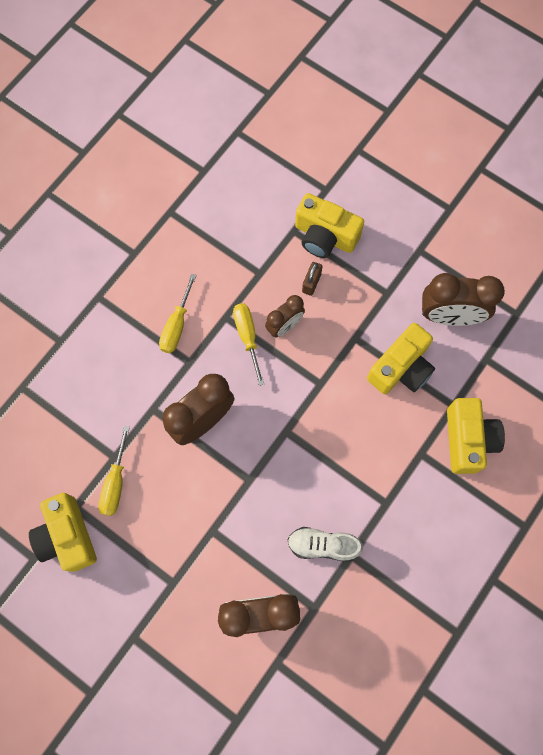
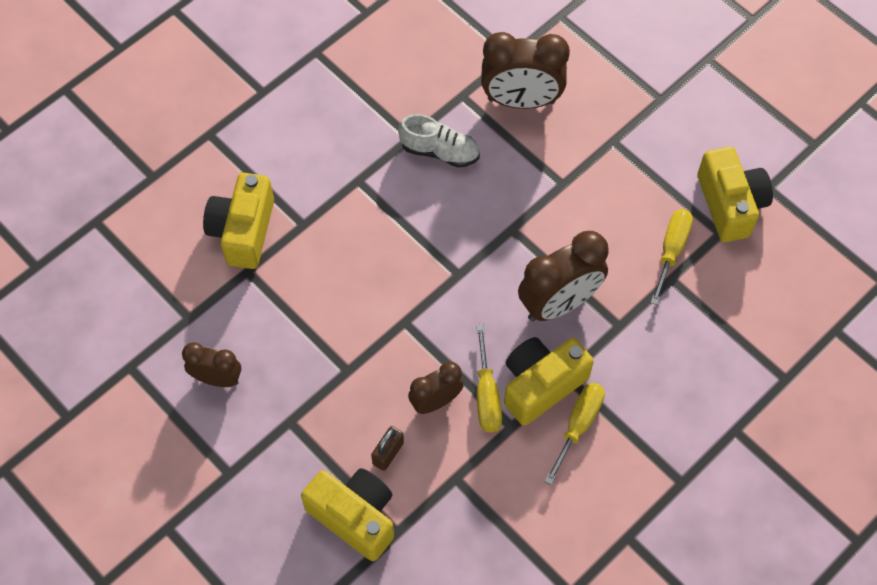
camera: 170 degrees left, 10 degrees down
yellow camera [367,323,435,394] -> yellow camera moved to [504,337,594,426]
brown clock [422,273,505,326] -> brown clock [182,342,241,387], size x0.60

